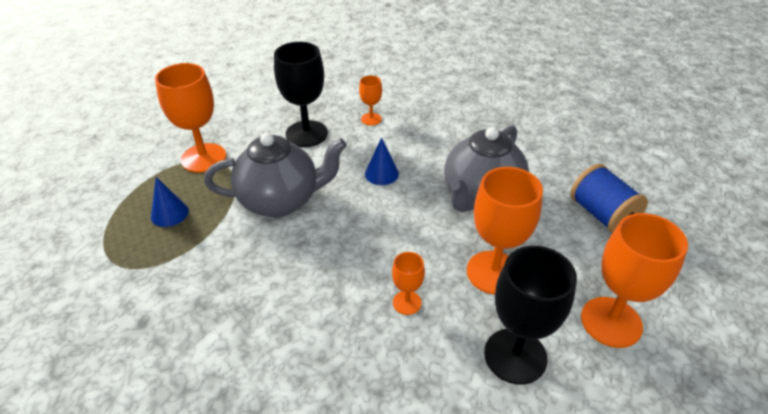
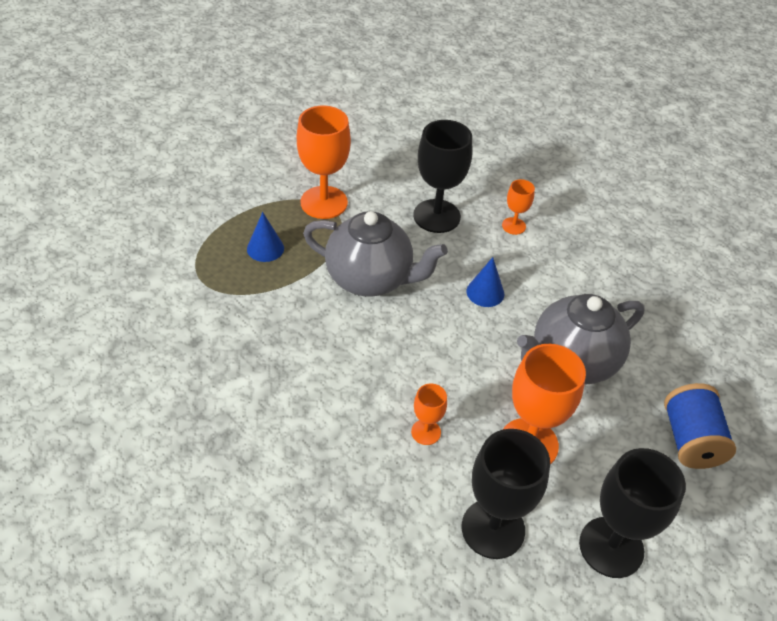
camera: 25 degrees right, 5 degrees up
orange goblet [581,213,688,348] -> black goblet [579,448,686,578]

